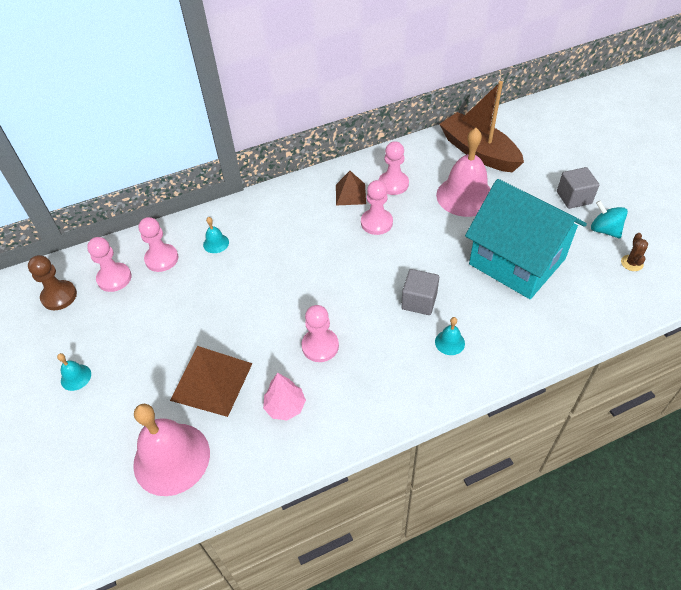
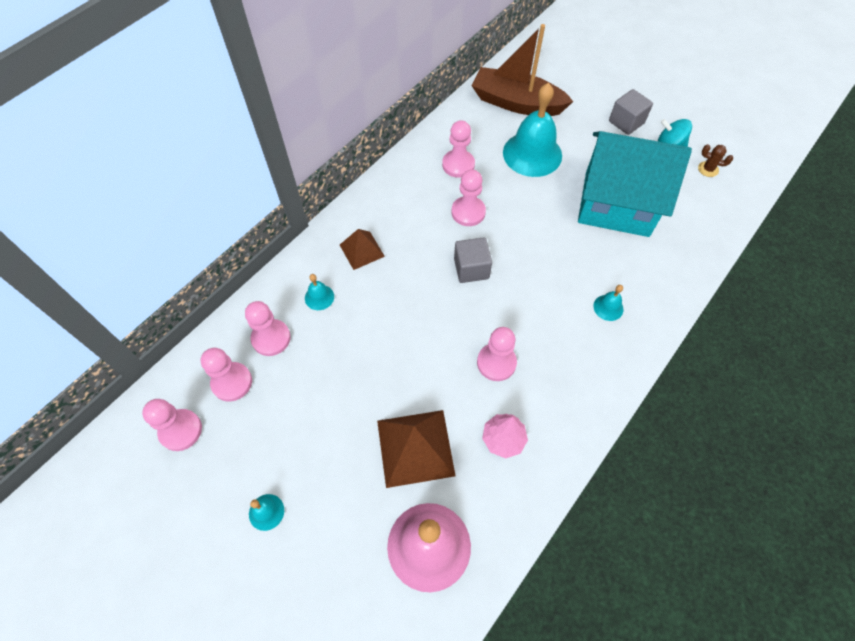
camera: 30 degrees left, 10 degrees up
brown pawn [28,255,77,310] -> pink pawn [142,399,202,451]
brown pyramid [336,171,366,205] -> brown pyramid moved to [340,229,385,270]
grey cube [401,269,439,315] -> grey cube moved to [454,237,492,283]
pink bell [436,128,491,217] -> turquoise bell [503,83,562,177]
brown cactus [621,233,648,271] -> brown cactus turned 45 degrees counterclockwise [698,144,733,177]

